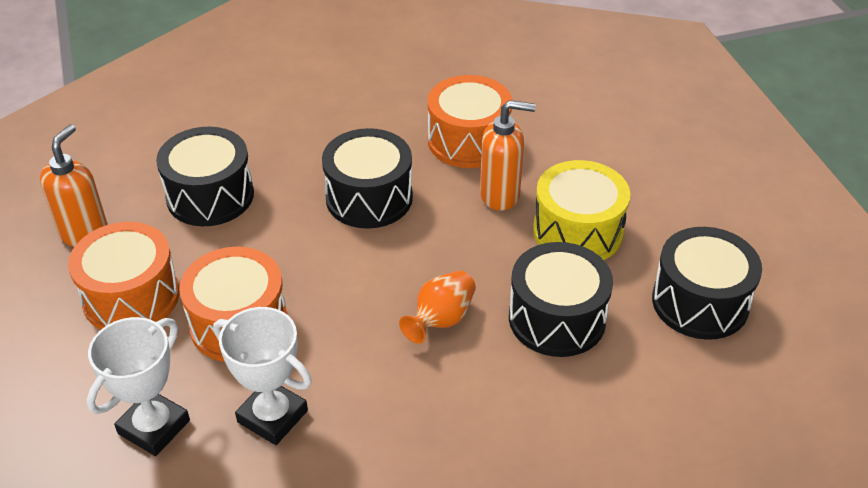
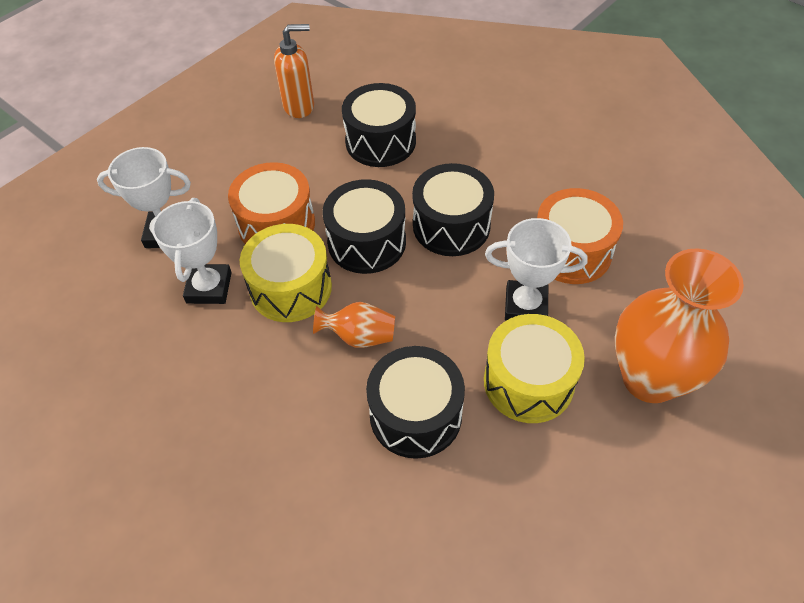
camera: 60 degrees right, 10 degrees up
orange drum [68,222,180,330] -> none
orange soap dispenser [480,100,536,211] -> white trophy [485,218,588,321]
black drum [652,227,762,340] -> black drum moved to [322,179,406,274]
none -> yellow drum [240,224,332,322]
none -> orange vase [615,248,744,403]

